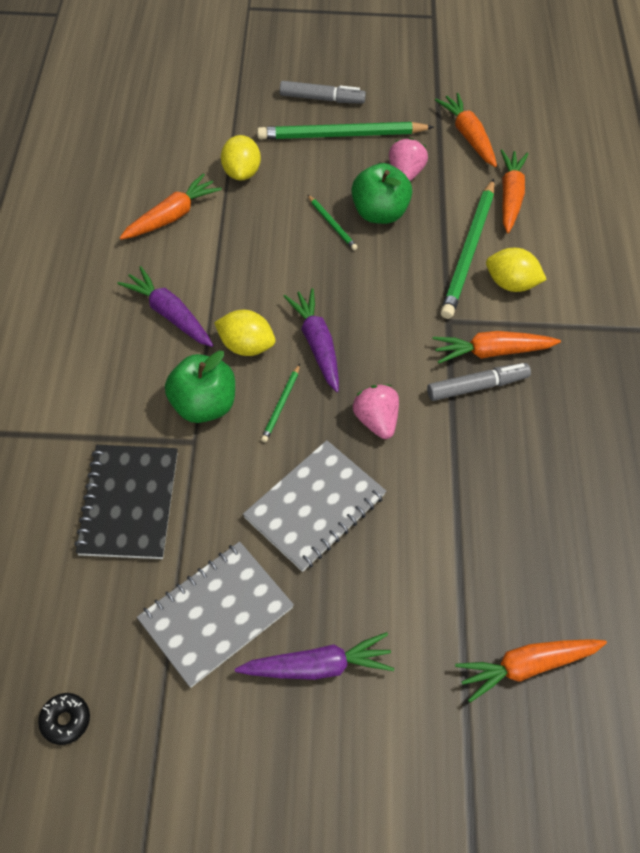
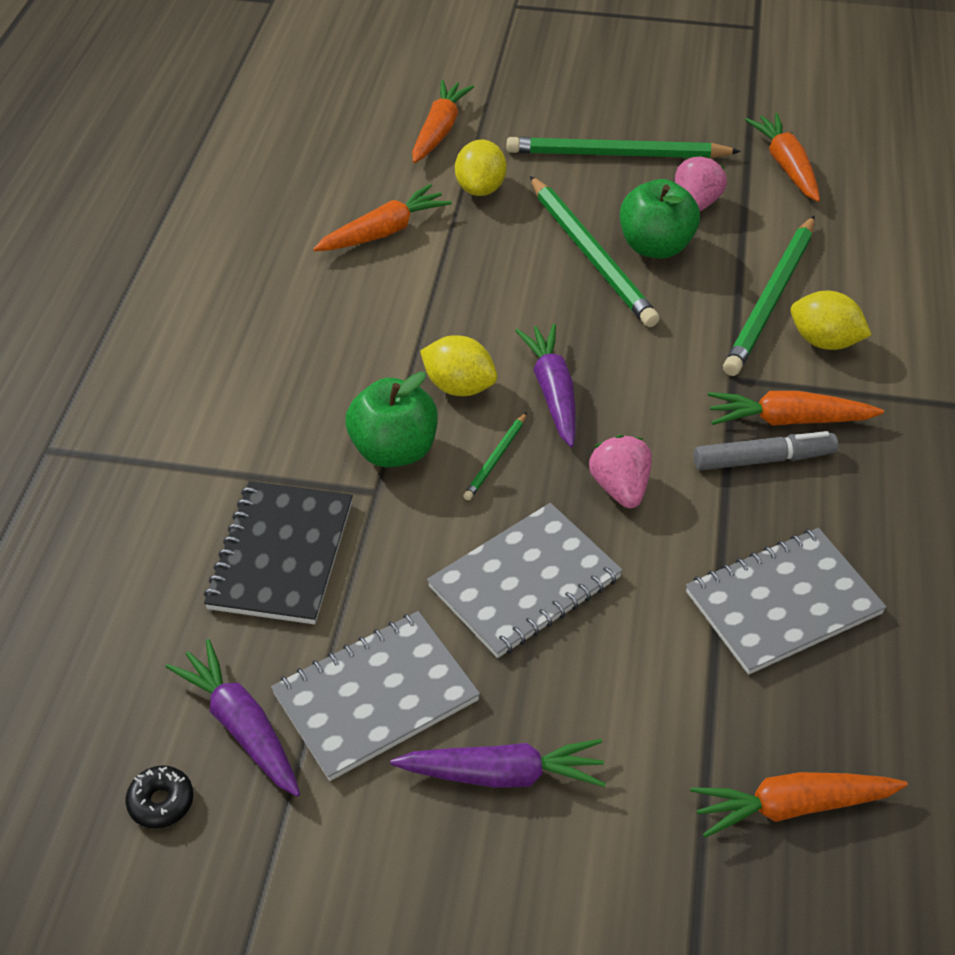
camera: 10 degrees right, 10 degrees down
purple carrot [117,266,213,347] -> purple carrot moved to [166,639,300,797]
grey marker [280,81,366,104] -> none
green pencil [308,195,358,250] -> green pencil [530,176,659,327], size x2.21
orange carrot [500,149,528,233] -> orange carrot moved to [412,80,474,163]
none -> grey notebook [686,528,887,675]

